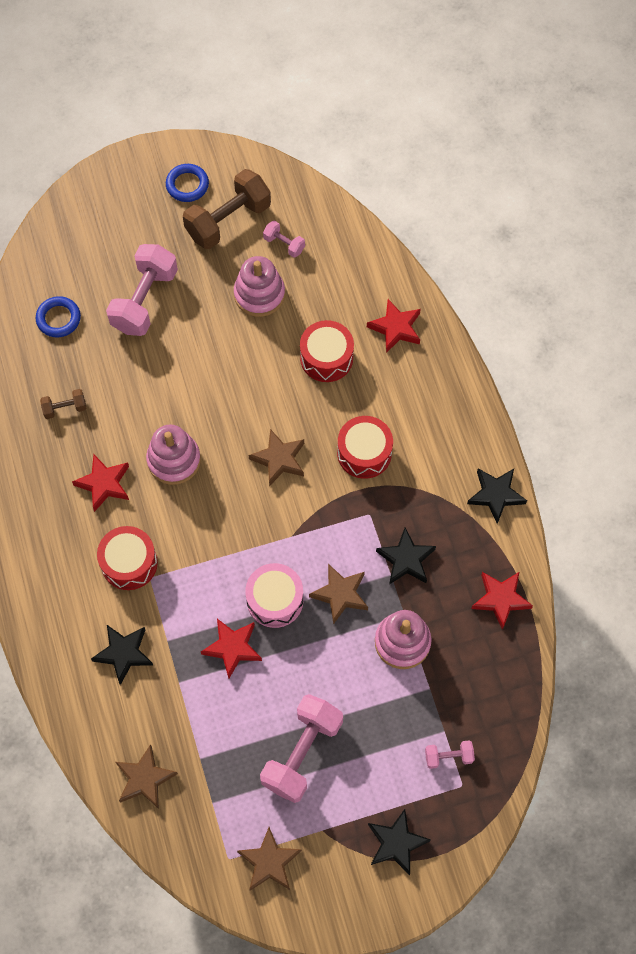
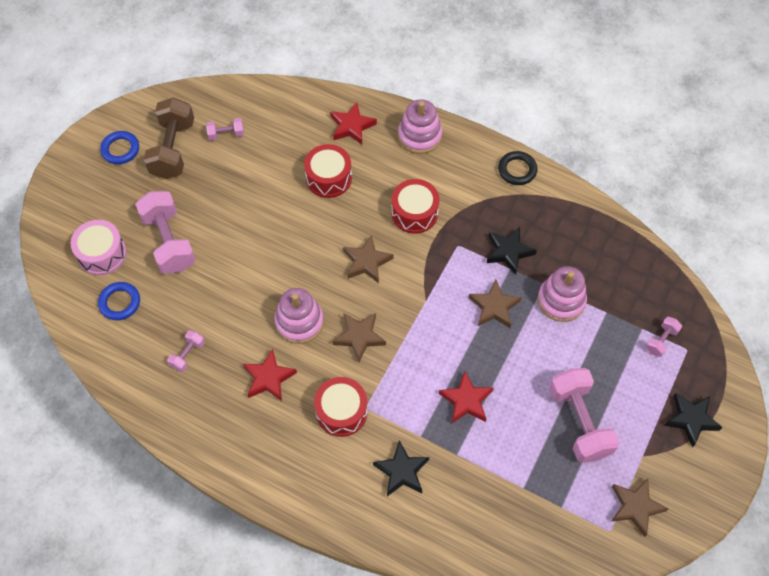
camera: 45 degrees left, 5 degrees down
brown dumbbell [40,389,86,419] -> pink dumbbell [167,330,205,372]
brown star [115,744,178,809] -> brown star moved to [332,313,386,362]
pink stacking toy [234,256,285,317] -> pink stacking toy moved to [398,99,442,154]
pink drum [245,563,303,628] -> pink drum moved to [71,220,126,275]
black star [467,468,527,524] -> black ring [498,151,537,185]
red star [471,572,533,630] -> none

